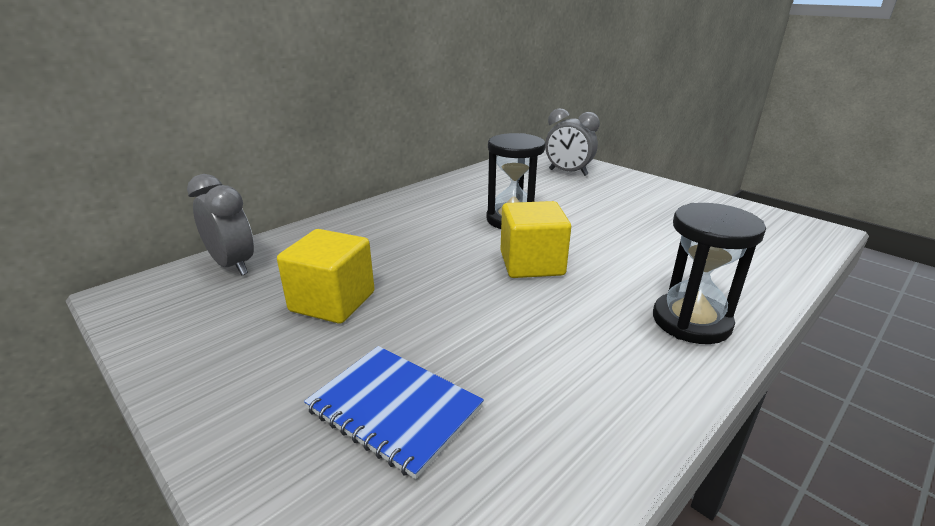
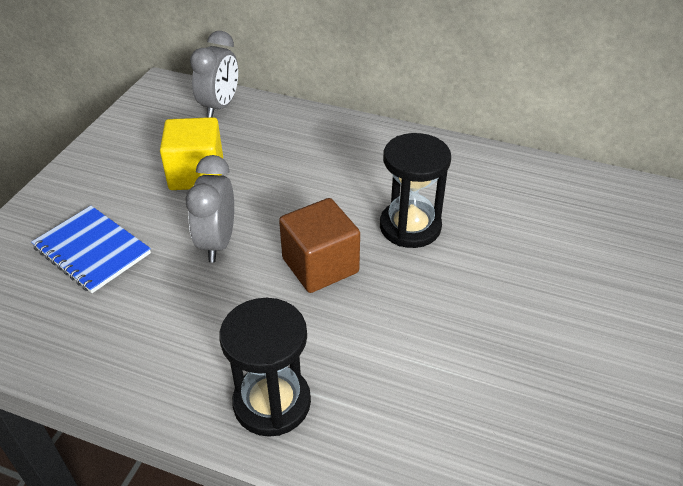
camera: 65 degrees right, 15 degrees up
blue notebook [304,346,484,479] -> blue notebook turned 60 degrees counterclockwise [31,206,151,293]
yellow cube [500,201,571,278] -> brown cube [279,198,360,293]
grey clock [545,108,600,176] -> grey clock moved to [185,155,234,262]

